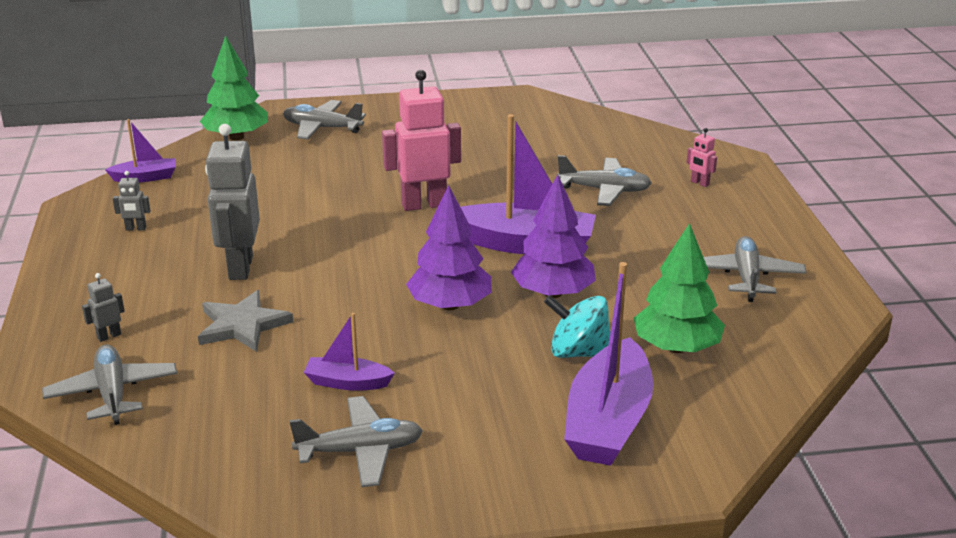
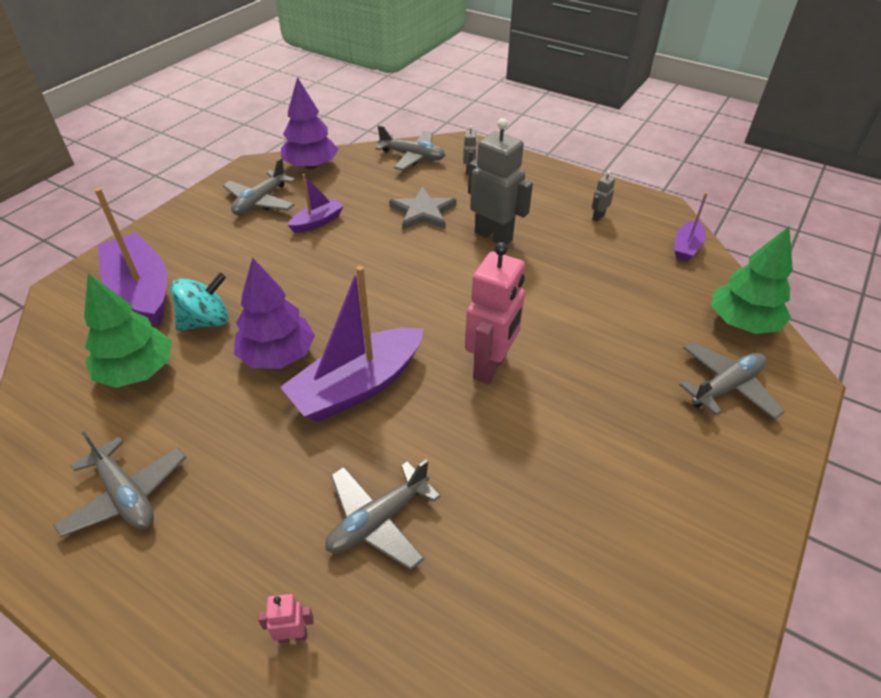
camera: 130 degrees right, 15 degrees up
purple tree [406,185,491,310] -> purple tree moved to [281,77,338,170]

